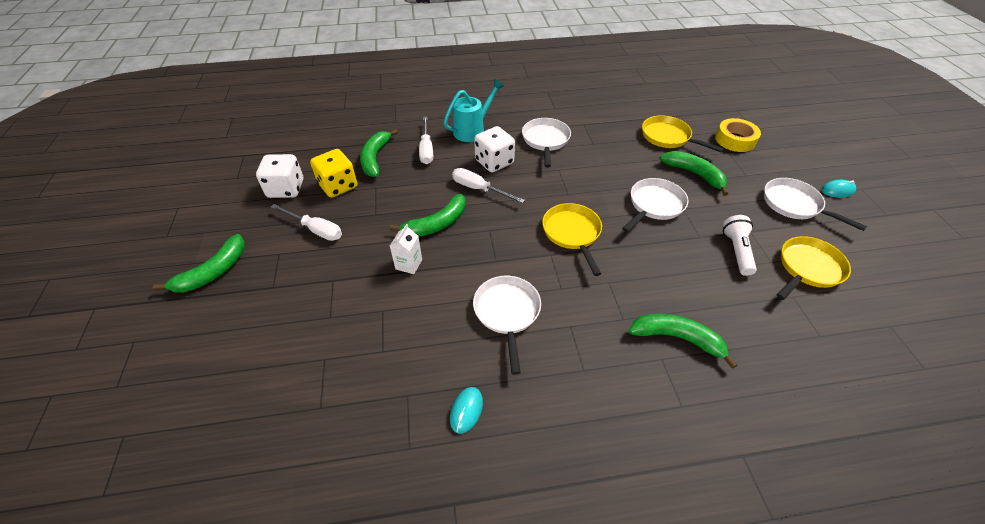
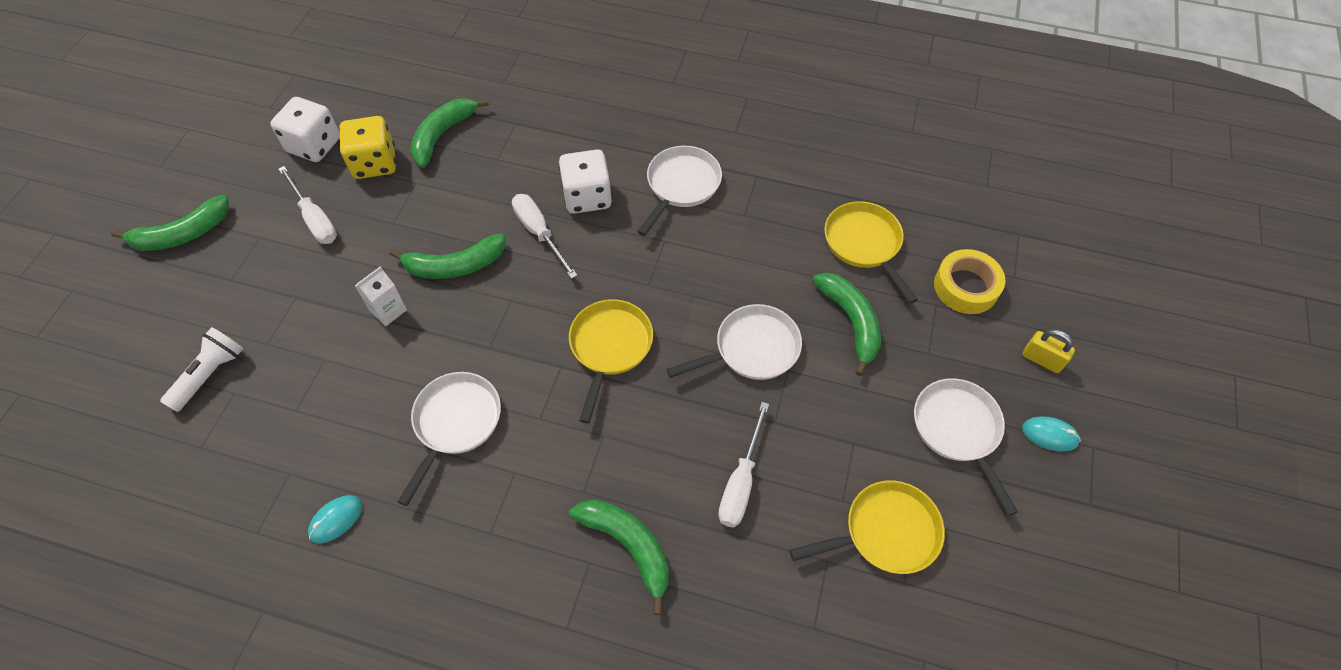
camera: 25 degrees right, 10 degrees up
white screwdriver [419,117,433,164] -> white screwdriver moved to [718,402,769,527]
turquoise watering can [443,79,504,142] -> none
white flashlight [723,215,757,276] -> white flashlight moved to [160,327,243,412]
none -> yellow padlock [1022,330,1075,373]

